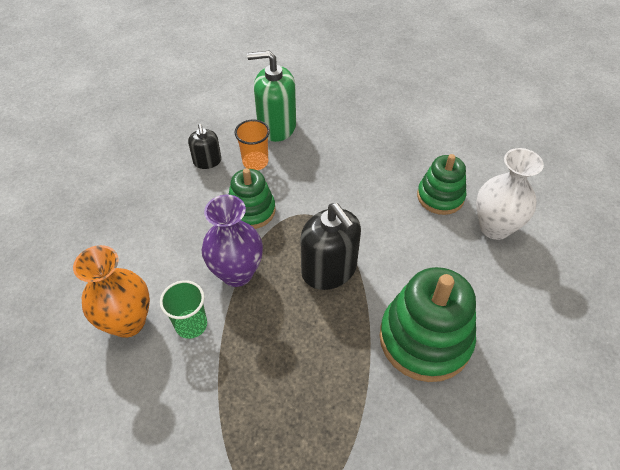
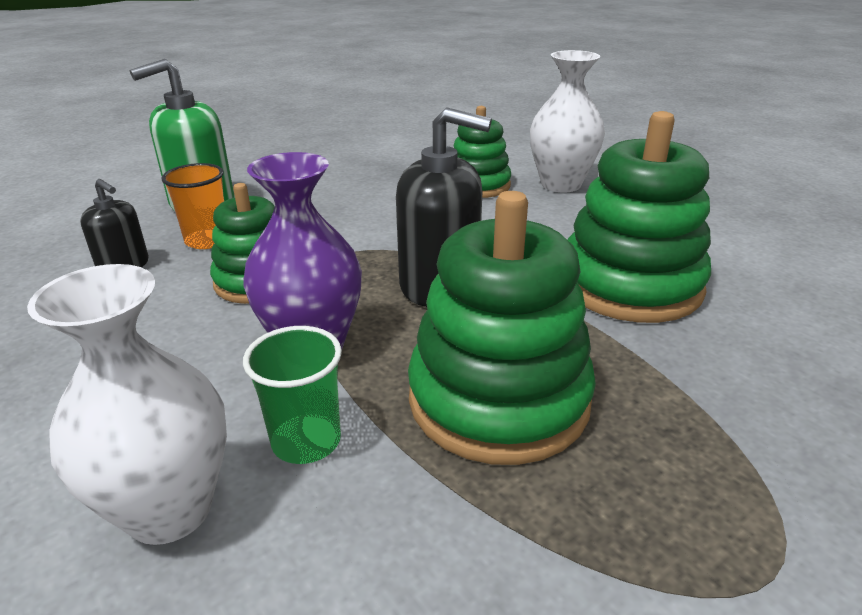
camera: 40 degrees left, 20 degrees down
orange vase [73,245,150,338] -> white vase [27,264,227,545]
none -> green stacking toy [408,191,596,465]

